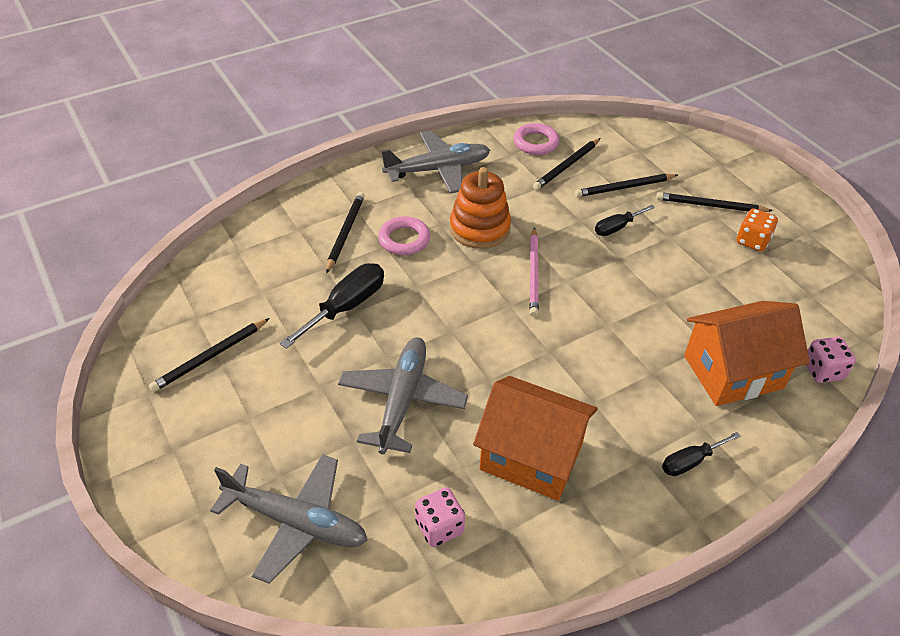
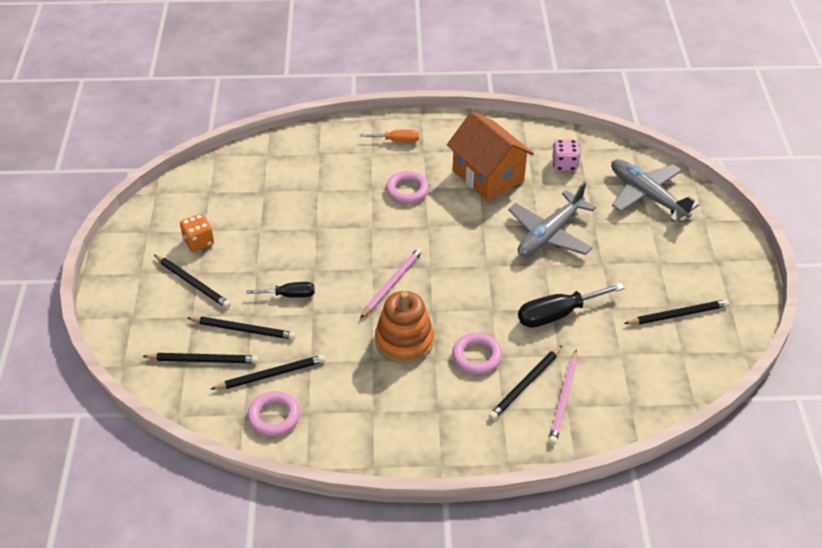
camera: 150 degrees left, 0 degrees up
grey plane [381,131,490,194] -> none
black screwdriver [662,432,741,476] -> orange screwdriver [360,129,419,143]
orange house [684,301,810,406] -> none
pink dice [806,337,856,383] -> none
none -> black pencil [142,353,258,363]
none -> pink ring [386,171,429,204]
none -> pink pencil [549,349,577,445]

